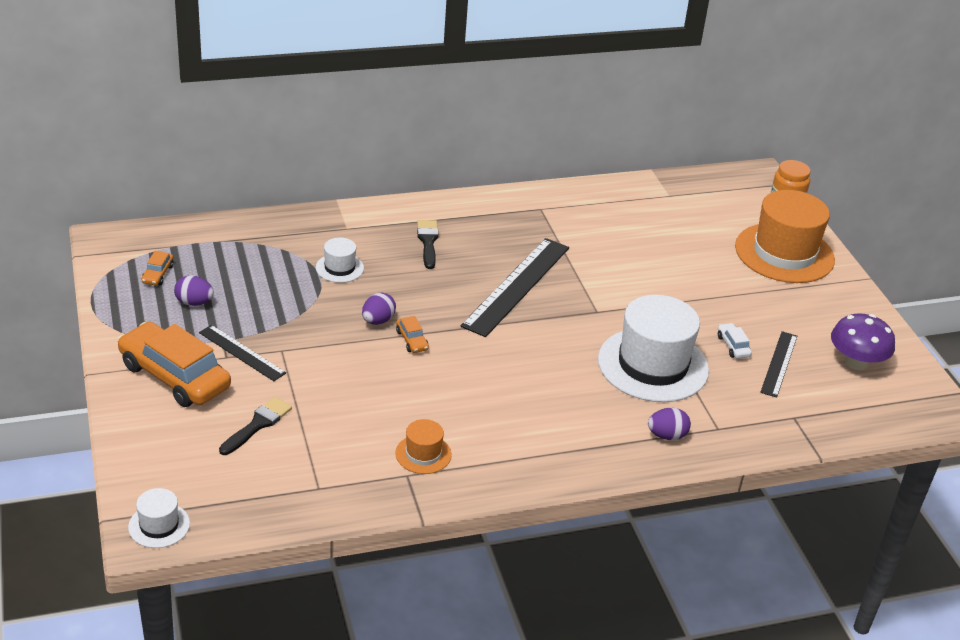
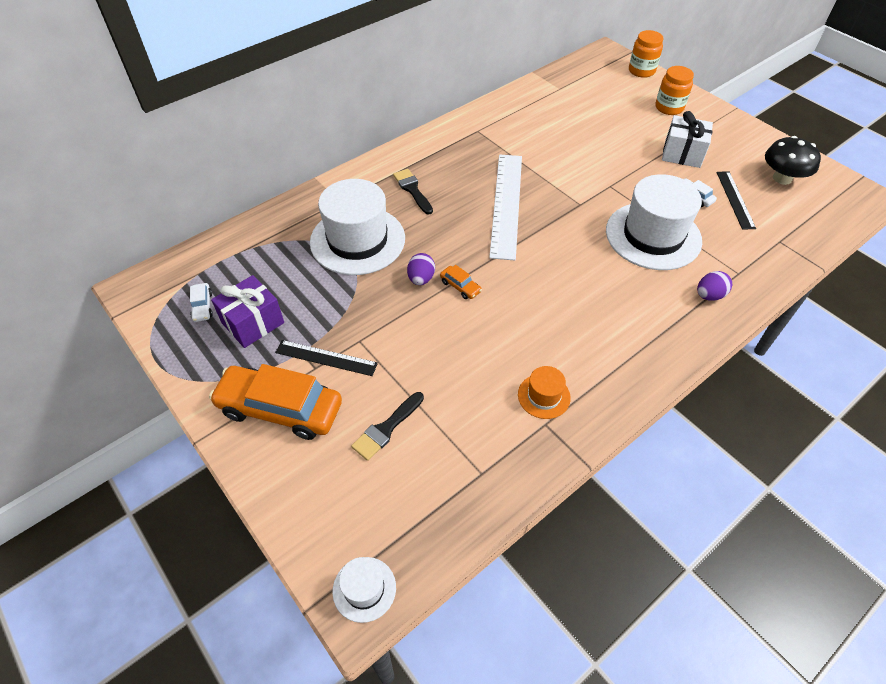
camera: 20 degrees left, 15 degrees up
orange car [141,251,174,285] -> white car [190,283,213,322]
purple egg [174,275,214,306] -> purple gift [211,275,284,348]
black brush [219,397,292,455] -> black brush turned 150 degrees counterclockwise [351,392,424,461]
white hat [316,237,364,283] -> white hat [310,179,405,275], size x2.17
black ruler [460,238,569,337] -> white ruler [489,155,522,260]
orange hat [735,190,835,283] -> orange jar [656,66,694,115]
purple mushroom [831,313,895,370] -> black mushroom [765,136,821,185]
none -> white gift [662,111,713,168]

